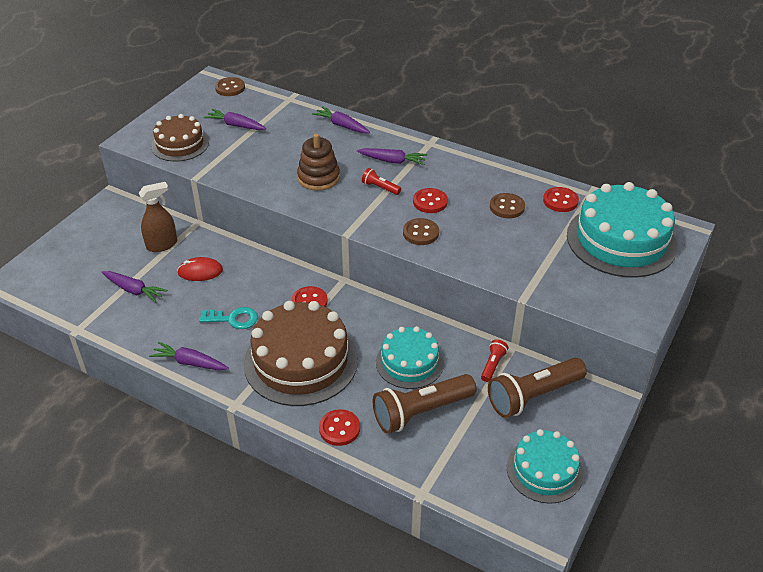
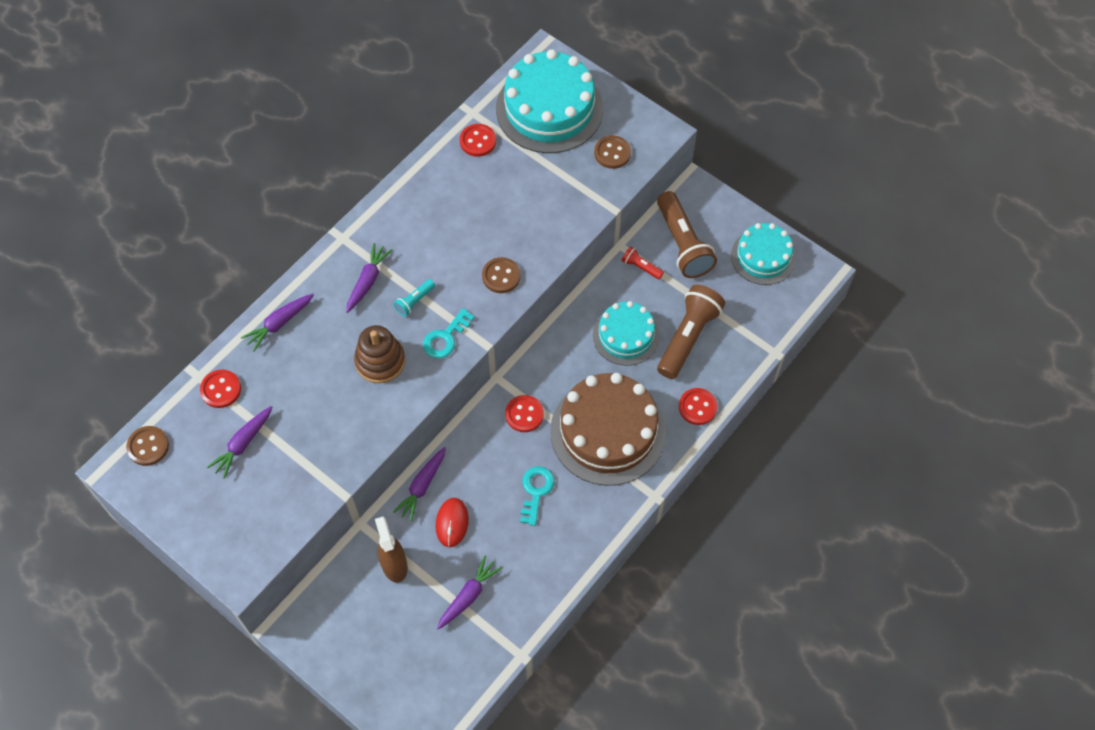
camera: 80 degrees left, 20 degrees up
purple carrot [149,342,229,370] -> purple carrot moved to [393,447,446,522]
brown cake [151,114,209,161] -> none
red flashlight [362,168,401,195] -> turquoise flashlight [394,279,435,317]
brown flashlight [373,374,476,434] -> brown flashlight turned 135 degrees counterclockwise [657,285,725,379]
red button [413,188,448,213] -> red button moved to [200,370,241,408]
brown button [490,193,525,218] -> brown button moved to [594,136,631,169]
none -> turquoise key [423,308,475,358]

